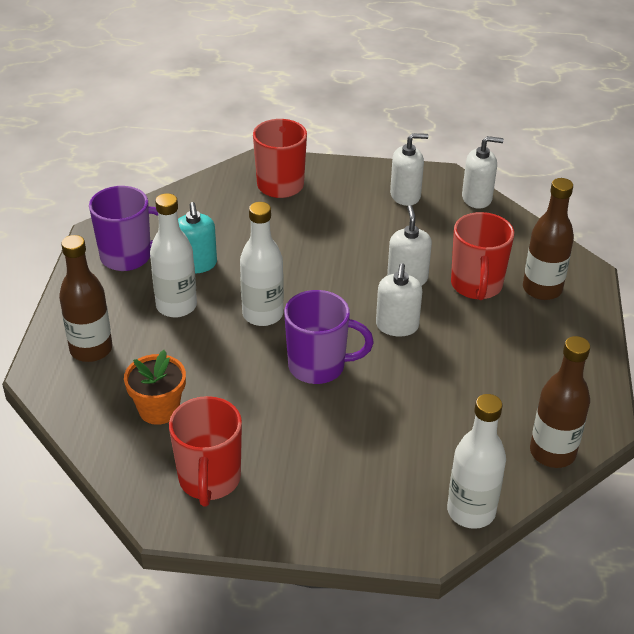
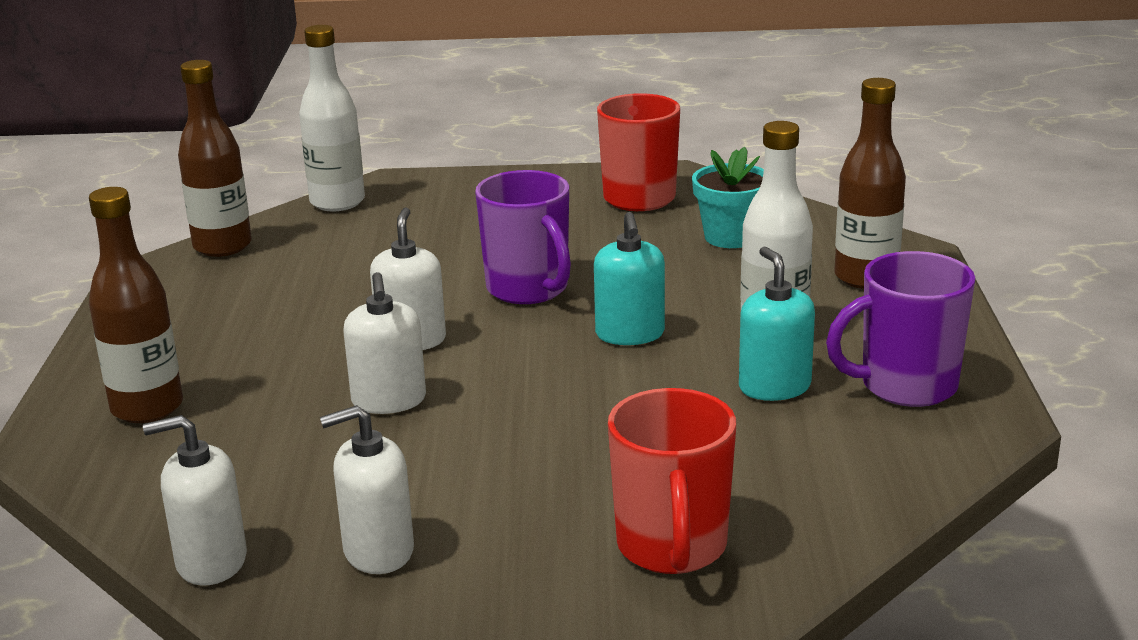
camera: 175 degrees right, 15 degrees down
orange flower pot [124,350,186,425] -> turquoise flower pot [692,147,764,248]
white bottle [240,202,284,326] -> turquoise soap dispenser [594,212,665,345]
purple mug [284,290,374,384] -> purple mug turned 120 degrees counterclockwise [475,170,571,304]
red mug [451,212,514,300] -> none

